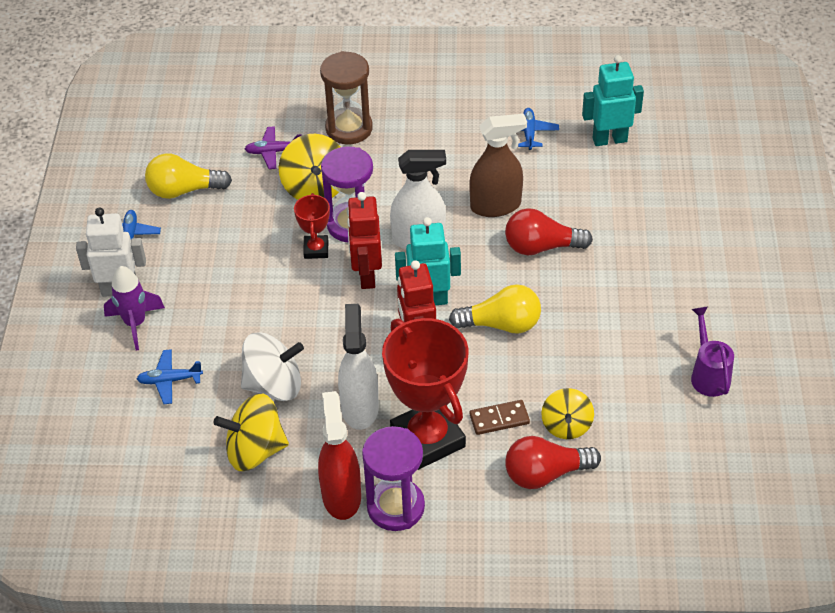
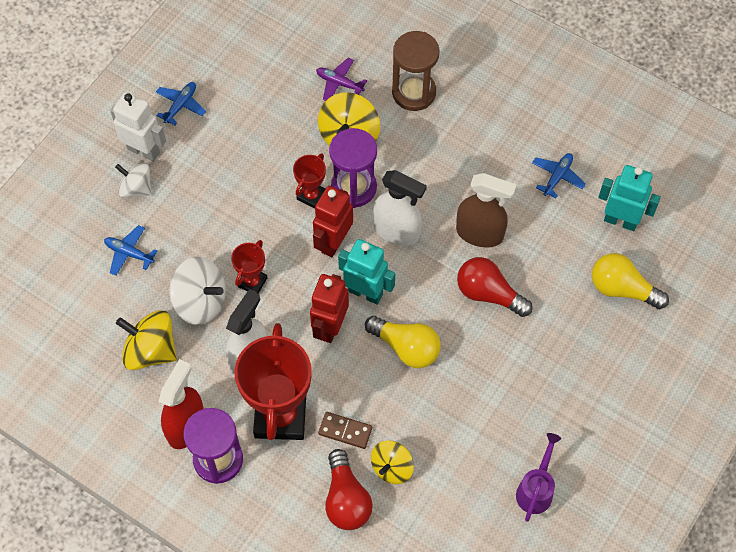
camera: 30 degrees right, 15 degrees up
purple rocket [104,266,165,351] -> white spinning top [115,163,152,197]
yellow light bulb [145,153,232,199] -> yellow light bulb moved to [592,253,669,309]
red light bulb [505,436,601,489] -> red light bulb turned 120 degrees counterclockwise [325,449,373,530]
none -> red trophy [231,240,267,294]

